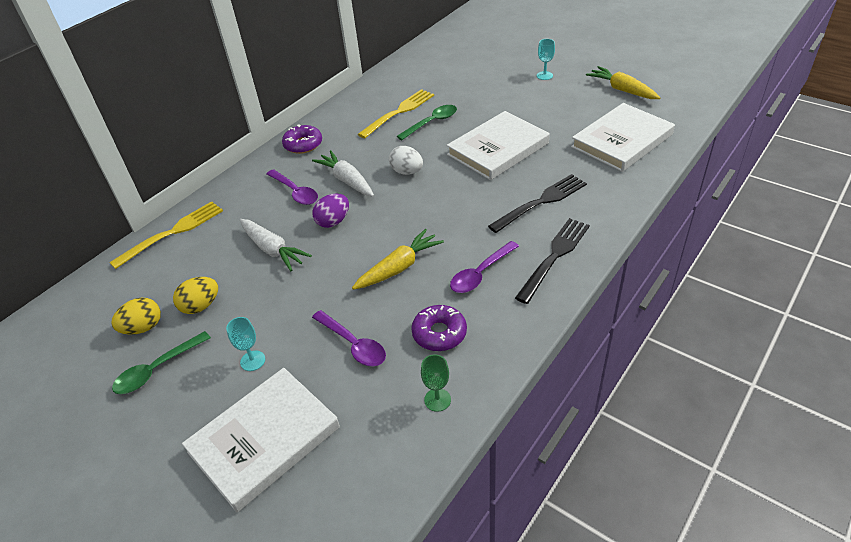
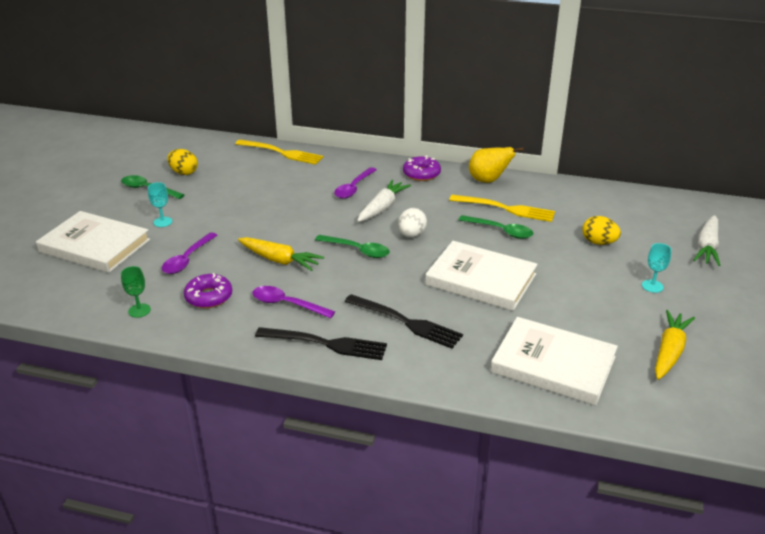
camera: 65 degrees right, 10 degrees down
yellow egg [173,277,218,314] -> yellow egg moved to [582,216,621,245]
white carrot [240,219,312,271] -> white carrot moved to [694,215,720,266]
purple egg [312,193,349,228] -> none
none -> green spoon [315,235,390,258]
none -> yellow pear [469,147,524,183]

